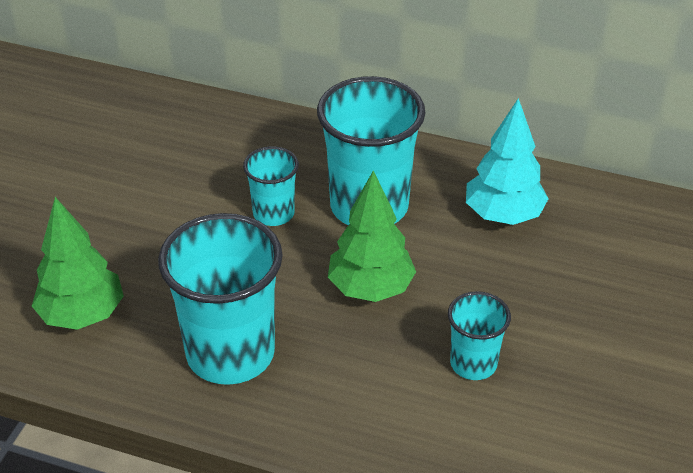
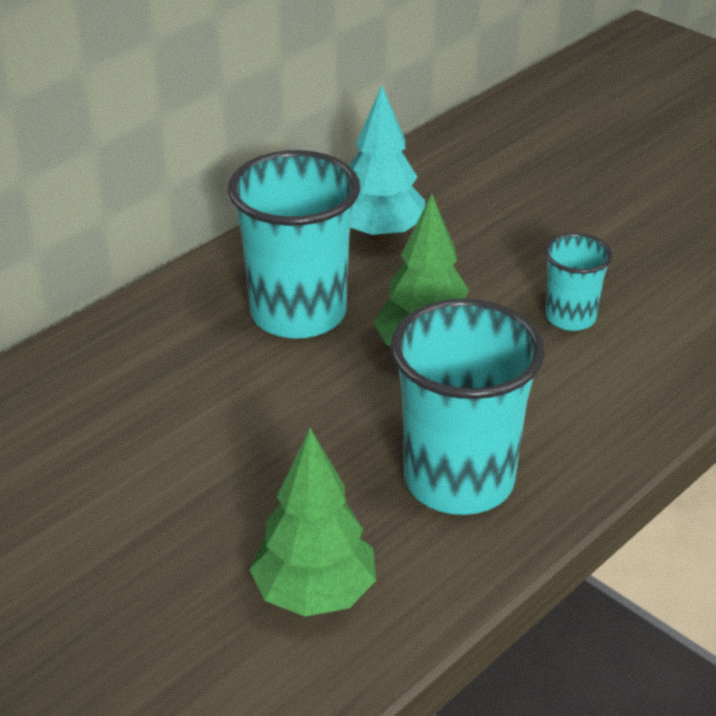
camera: 65 degrees left, 5 degrees down
turquoise cup [243,146,299,226] -> none

